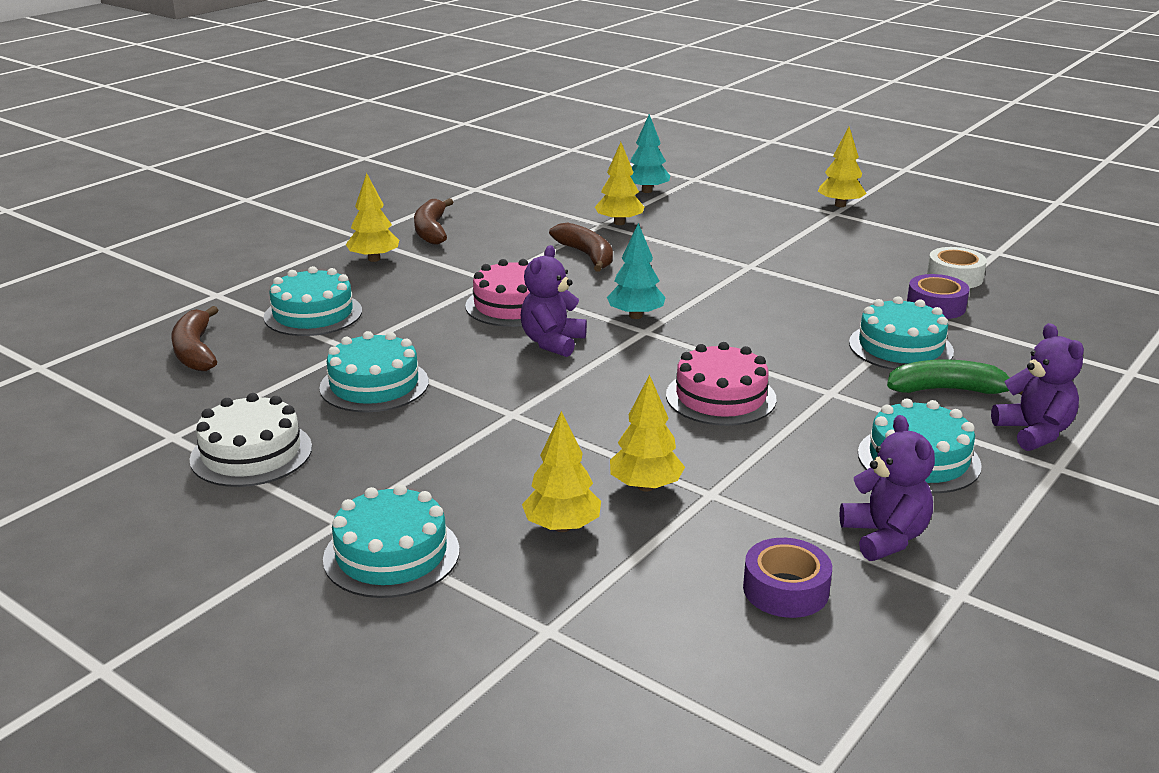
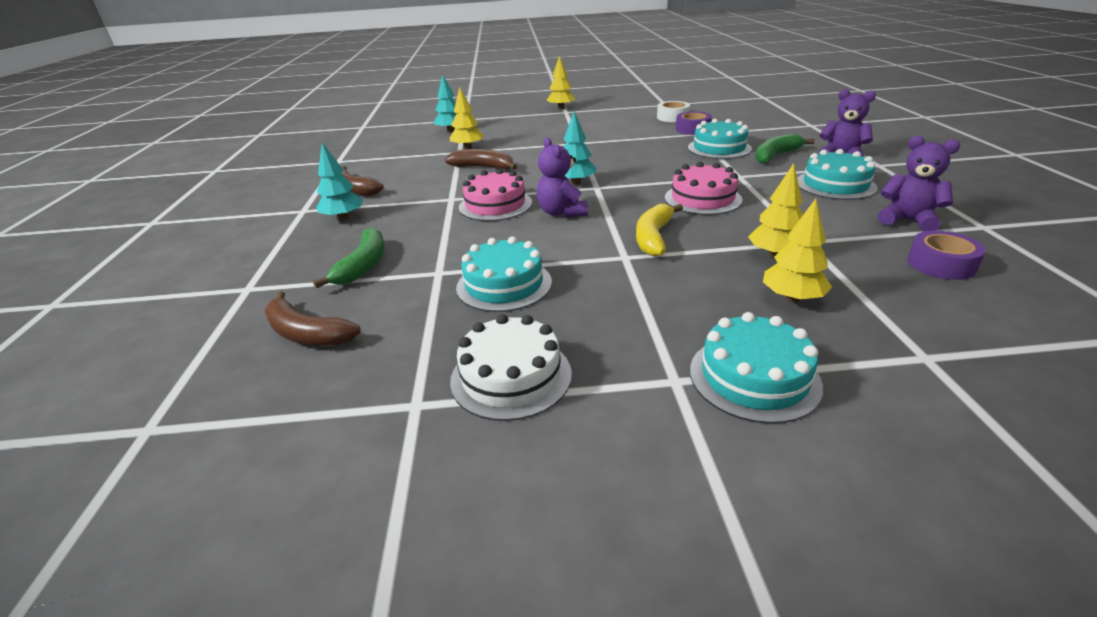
camera: 40 degrees left, 5 degrees up
turquoise cake [264,266,362,336] -> green banana [313,228,385,288]
yellow tree [346,173,399,262] -> turquoise tree [317,143,364,220]
none -> yellow banana [636,204,683,257]

